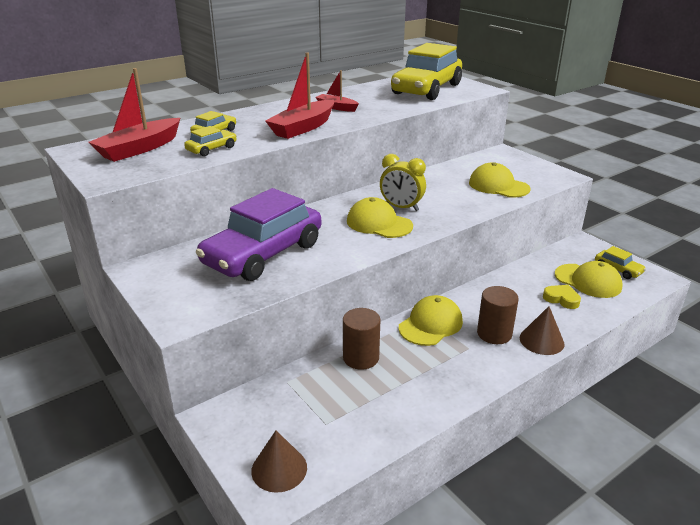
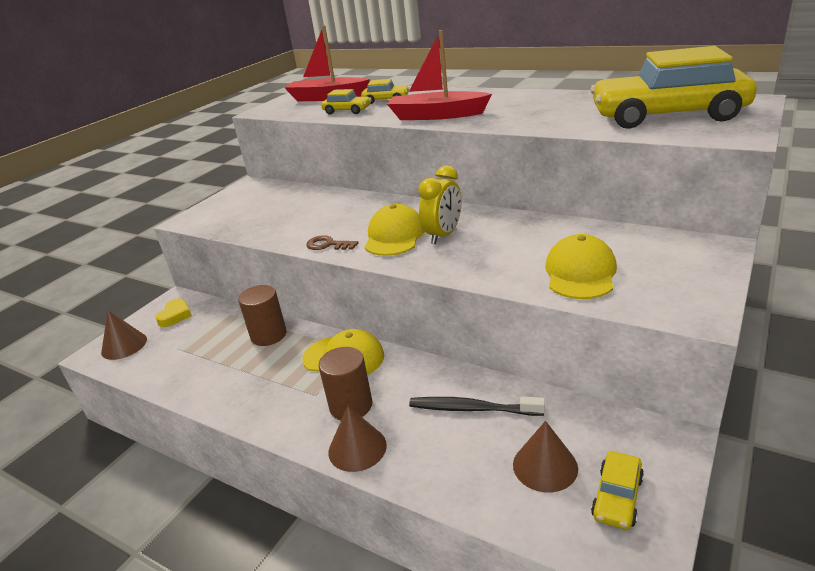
camera: 70 degrees right, 0 degrees up
purple car [196,188,321,281] -> none
red boat [315,70,359,112] -> none
yellow clock [380,154,426,211] -> yellow clock turned 150 degrees counterclockwise [418,165,462,245]
yellow heart [543,285,581,309] -> yellow heart moved to [156,298,192,327]
yellow cap [555,261,623,298] -> brown cone [513,421,578,493]
none -> brown key [306,235,358,250]
none -> black toothbrush [409,396,545,416]

